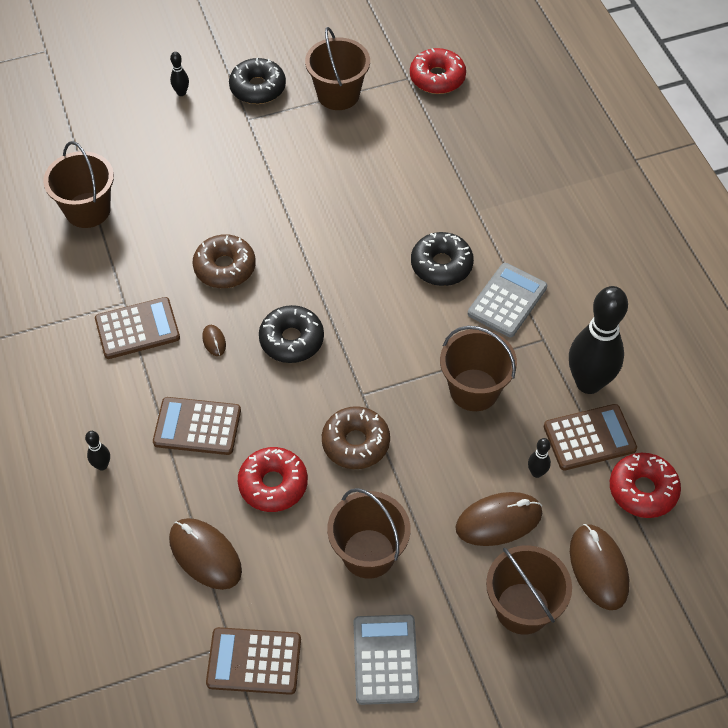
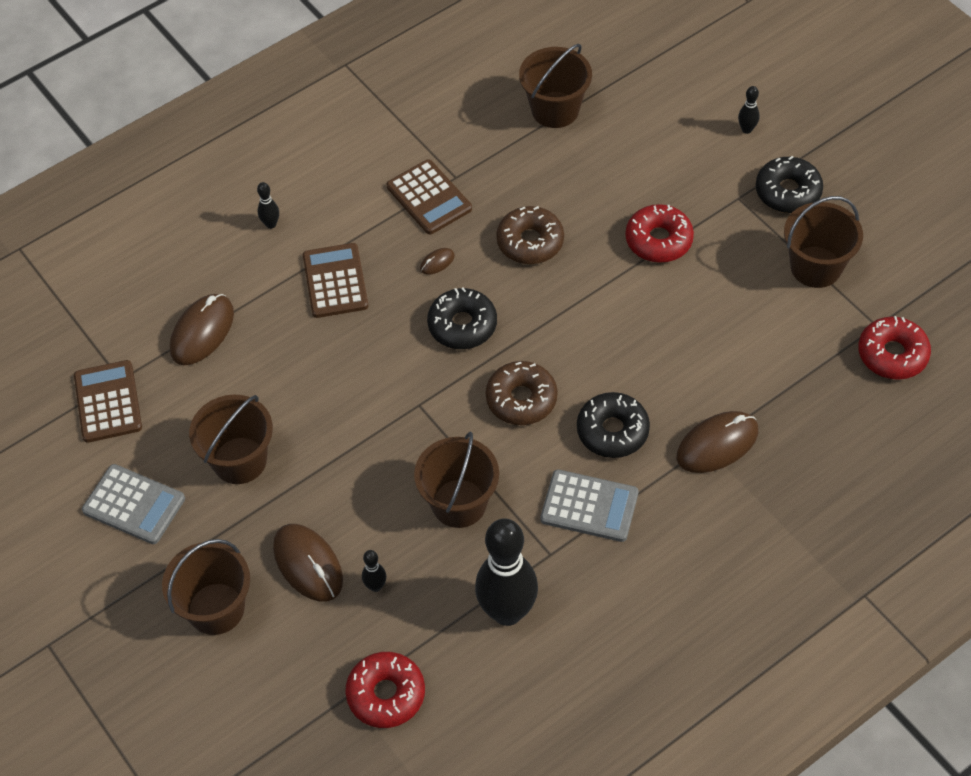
camera: 75 degrees right, 0 degrees up
red donut [238,447,308,512] -> red donut moved to [626,204,694,263]
brown donut [322,406,390,469] -> brown donut moved to [486,361,558,425]
grey calculator [353,614,419,705] -> grey calculator turned 45 degrees clockwise [82,464,185,544]
brown calculator [544,404,637,470] -> none
brown mouse [570,524,629,610] -> brown mouse moved to [677,411,758,473]

